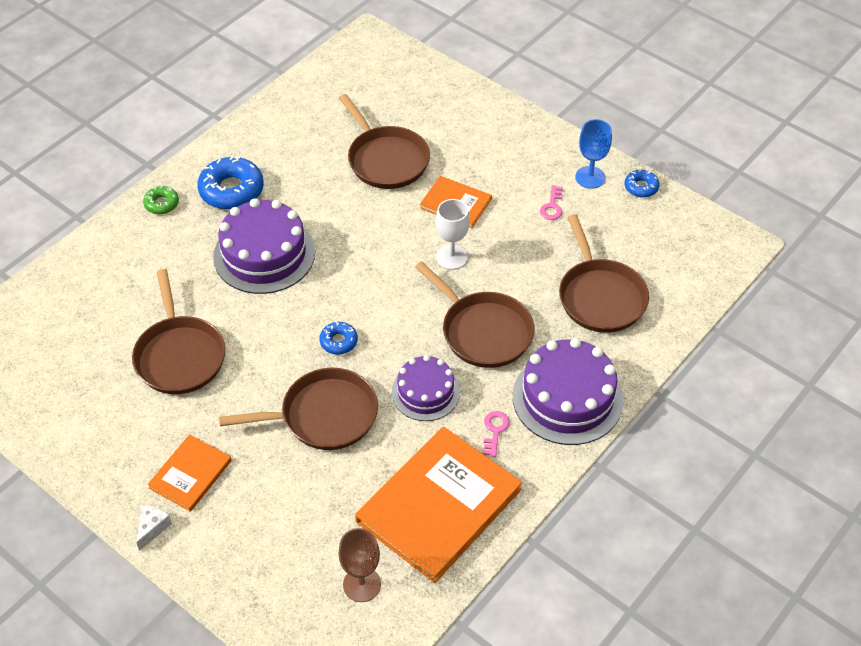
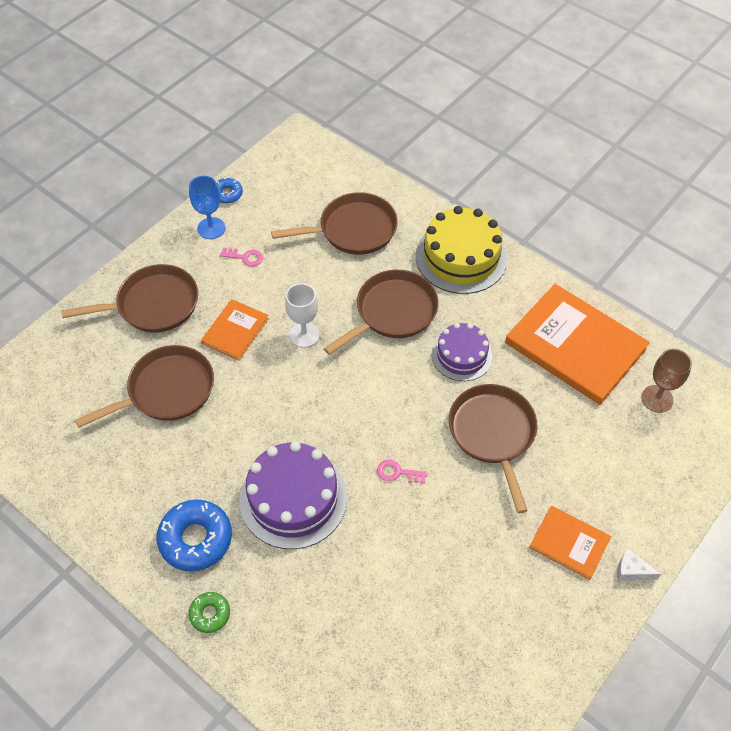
camera: 90 degrees left, 5 degrees up
brown pan [132,269,226,394] -> brown pan moved to [61,264,198,333]
blue donut [319,321,358,354] -> none
pink key [483,411,510,457] -> pink key moved to [377,460,427,484]
purple cake [513,338,623,445] -> yellow cake [416,206,507,294]

